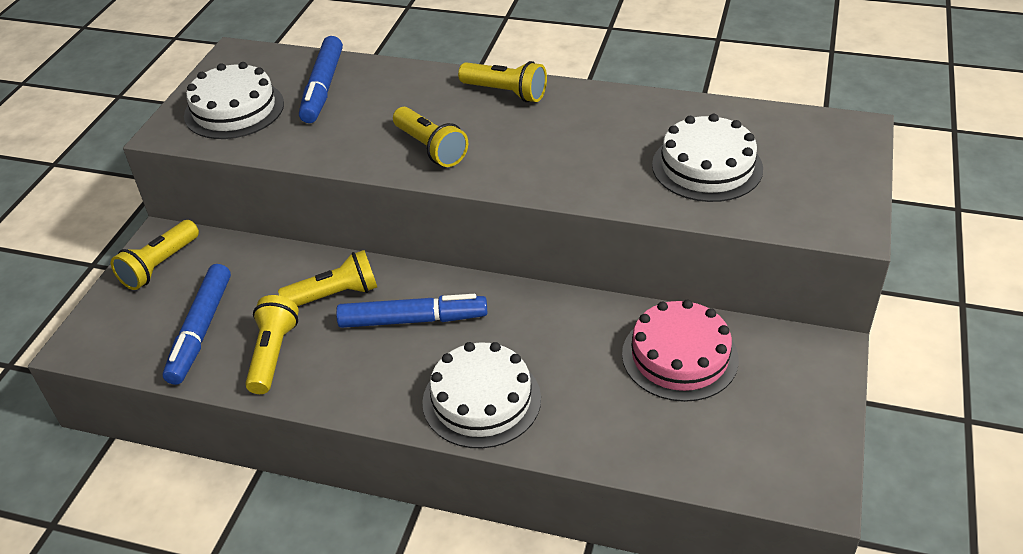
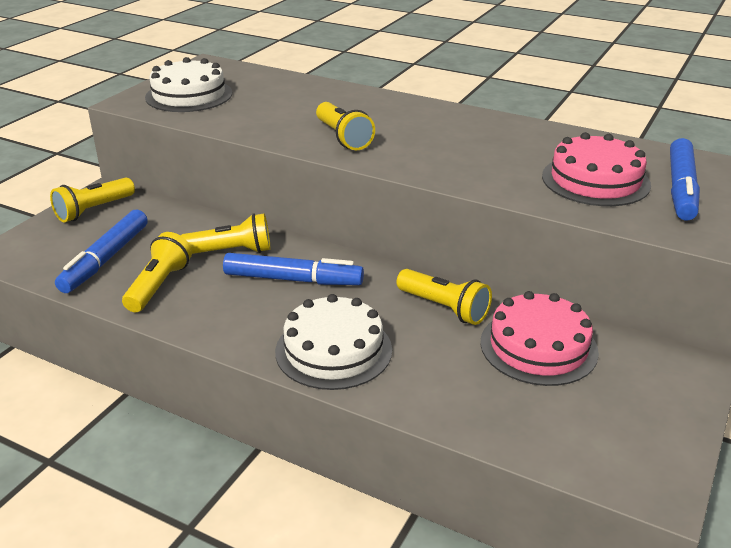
camera: 10 degrees right, 10 degrees down
blue marker [299,36,343,123] -> blue marker moved to [670,138,700,220]
yellow flashlight [458,61,547,102] -> yellow flashlight moved to [396,269,492,325]
white cake [652,114,763,202] -> pink cake [542,132,651,206]

